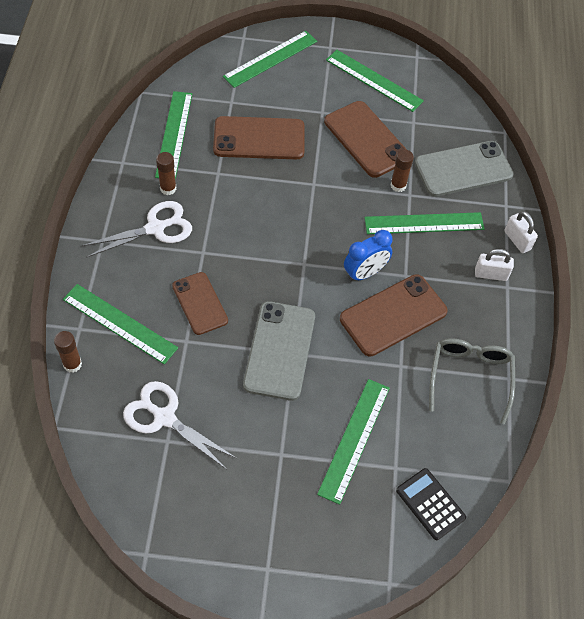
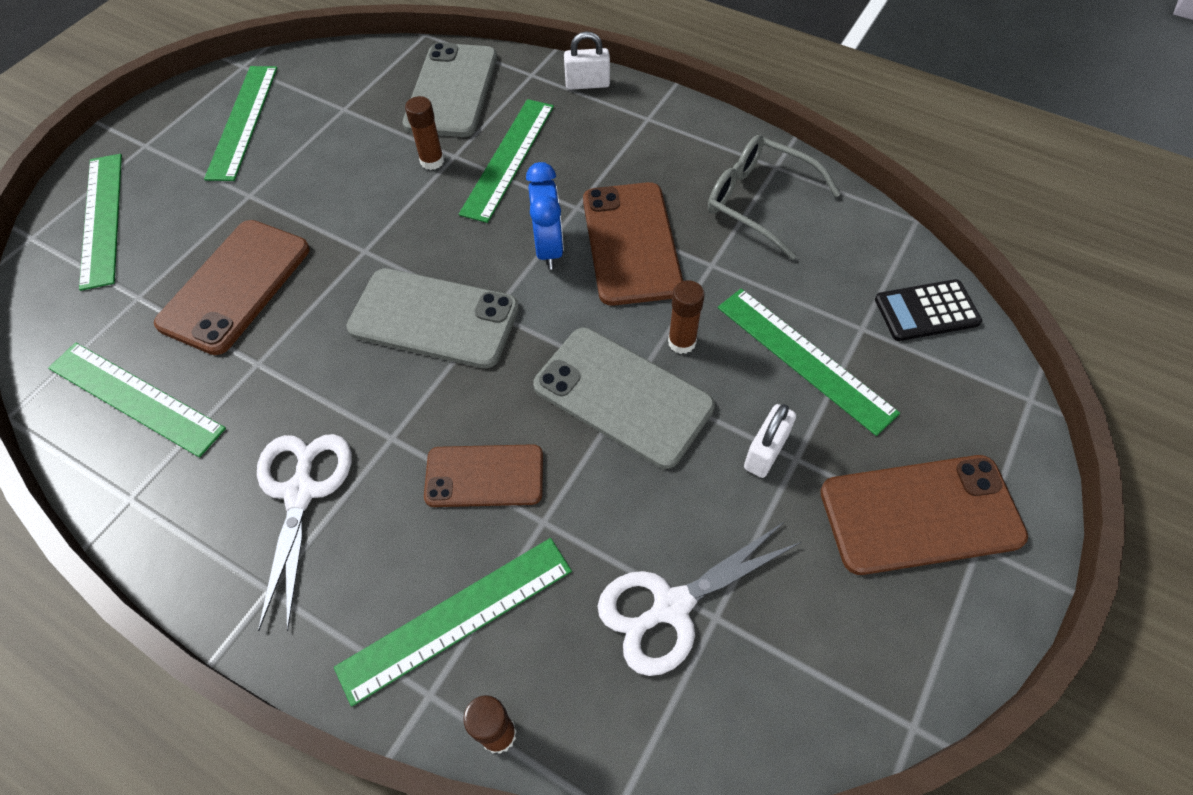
camera: 60 degrees left, 0 degrees up
brown glue stick [156,152,176,195] -> brown glue stick moved to [668,280,705,354]
brown phone [324,101,407,178] -> brown phone moved to [820,455,1028,575]
green ruler [326,50,424,112] -> green ruler turned 60 degrees counterclockwise [204,66,278,181]
white padlock [475,249,514,281] -> white padlock moved to [744,404,796,478]
none -> grey phone [346,268,519,368]

